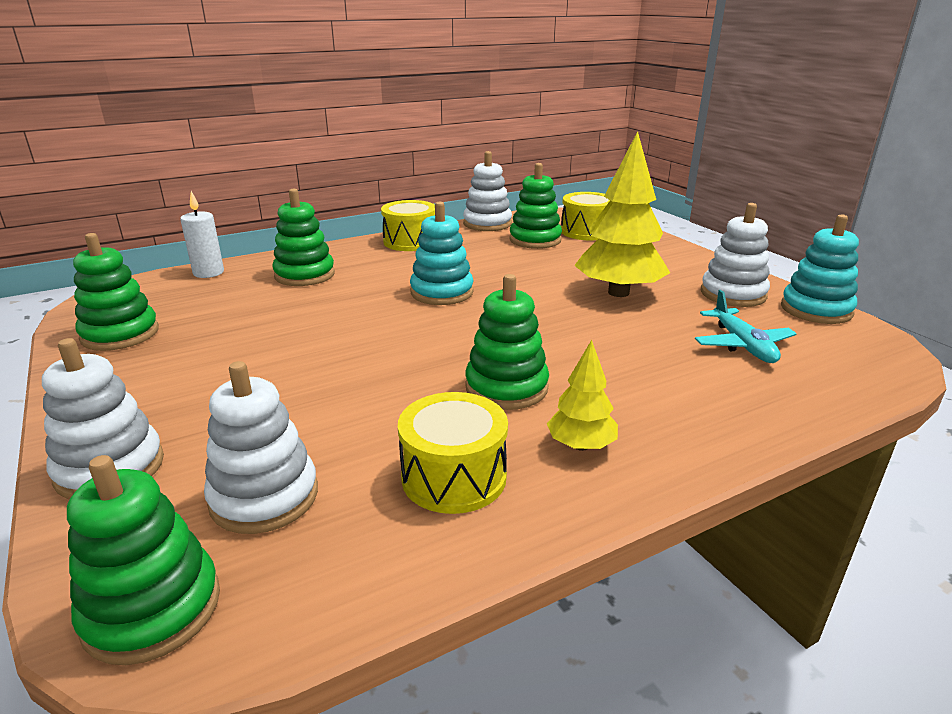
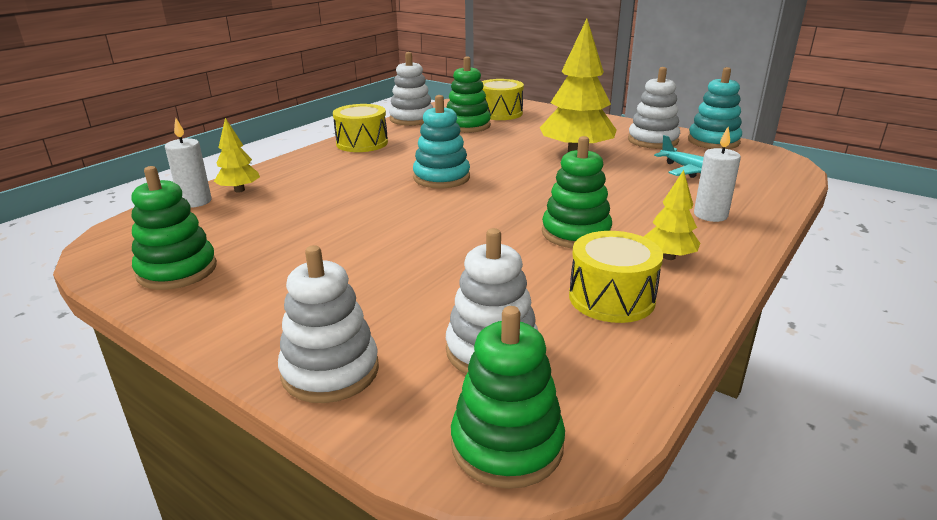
camera: 25 degrees left, 0 degrees up
green stacking toy [272,189,335,286] -> none
none -> yellow tree [214,118,260,193]
none -> white candle [694,127,741,222]

